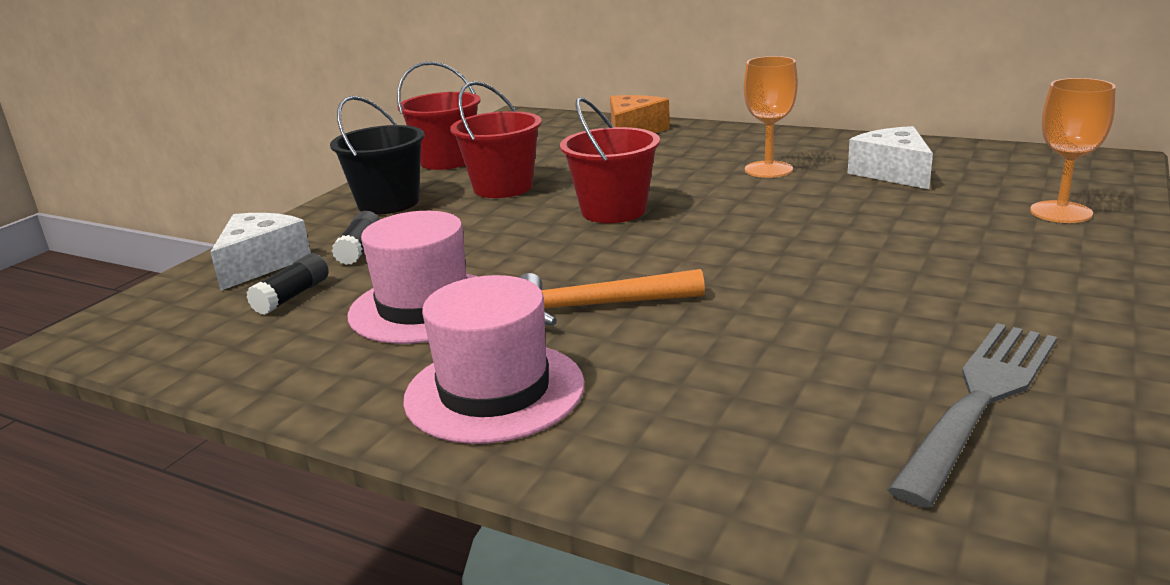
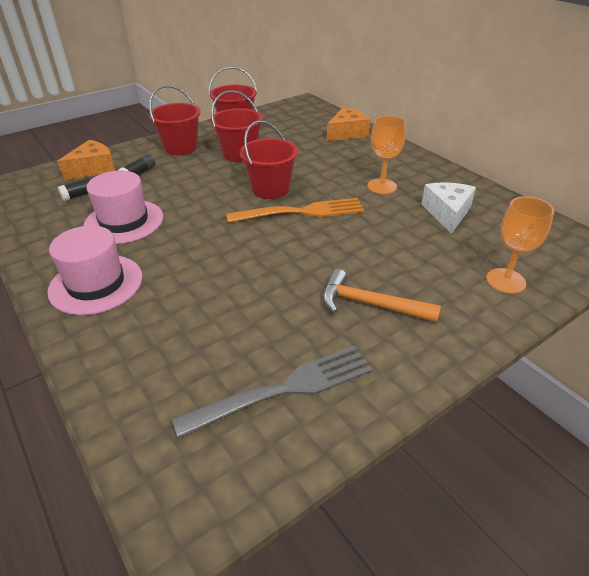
camera: 25 degrees right, 15 degrees up
white cheese [210,213,311,291] -> orange cheese [58,140,115,180]
black bucket [330,96,425,214] -> red bucket [149,85,201,155]
orange hammer [519,269,705,326] -> orange hammer moved to [323,269,441,323]
none -> orange fork [226,198,364,223]

